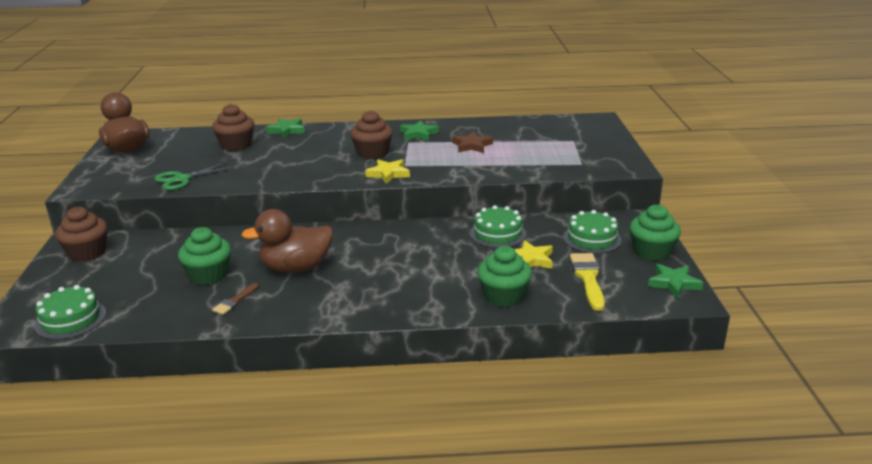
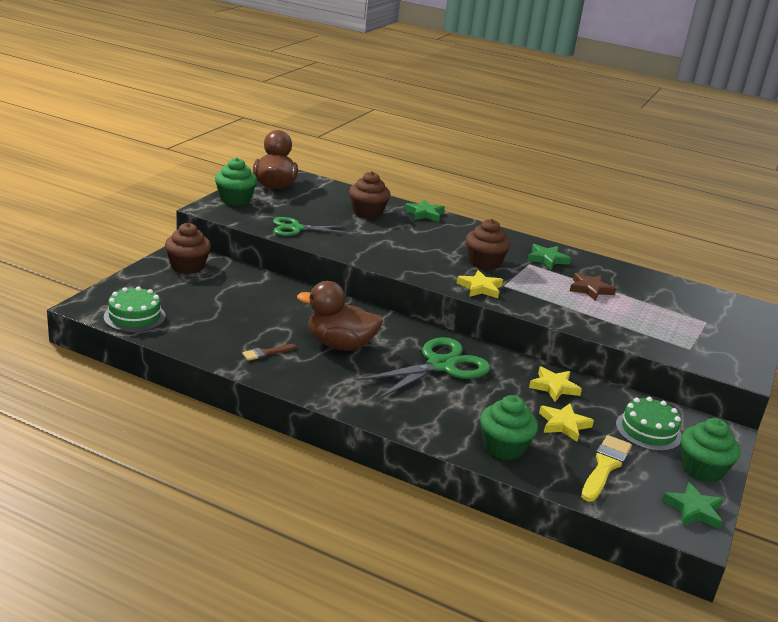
camera: 25 degrees right, 0 degrees up
green cupcake [178,227,231,285] -> green cupcake moved to [215,158,257,206]
green cake [470,205,526,248] -> yellow star [529,367,582,402]
none -> green scissors [357,337,490,399]

